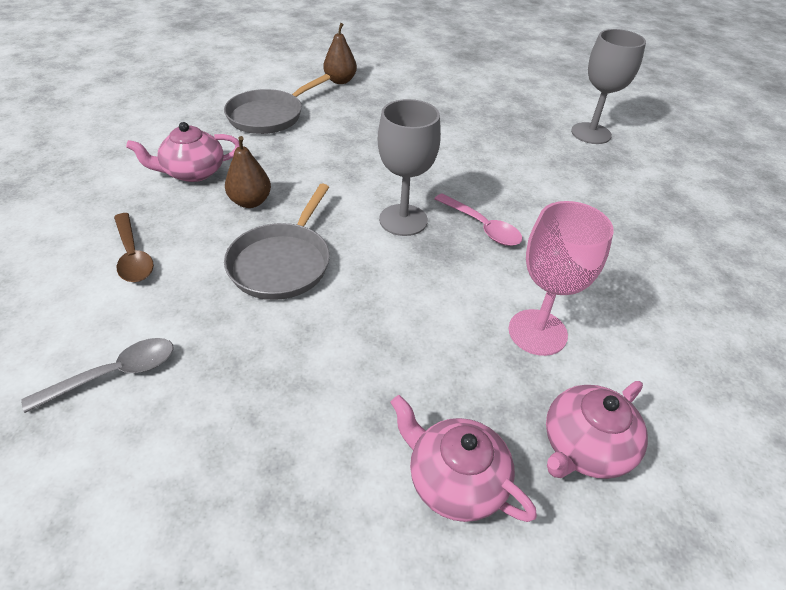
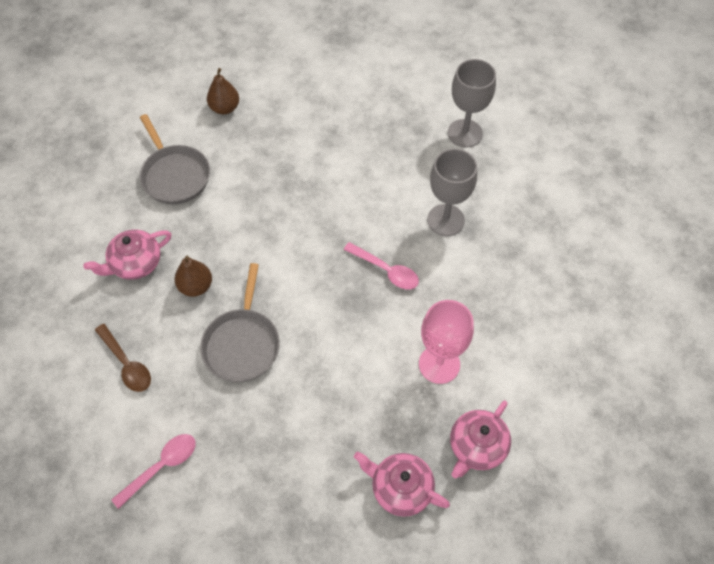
camera: 10 degrees left, 15 degrees up
grey spoon [21,338,174,413] -> pink spoon [111,434,196,509]
grey pan [224,74,330,134] -> grey pan turned 60 degrees counterclockwise [139,114,210,204]
grey goblet [378,99,441,236] -> grey goblet moved to [427,149,477,236]

